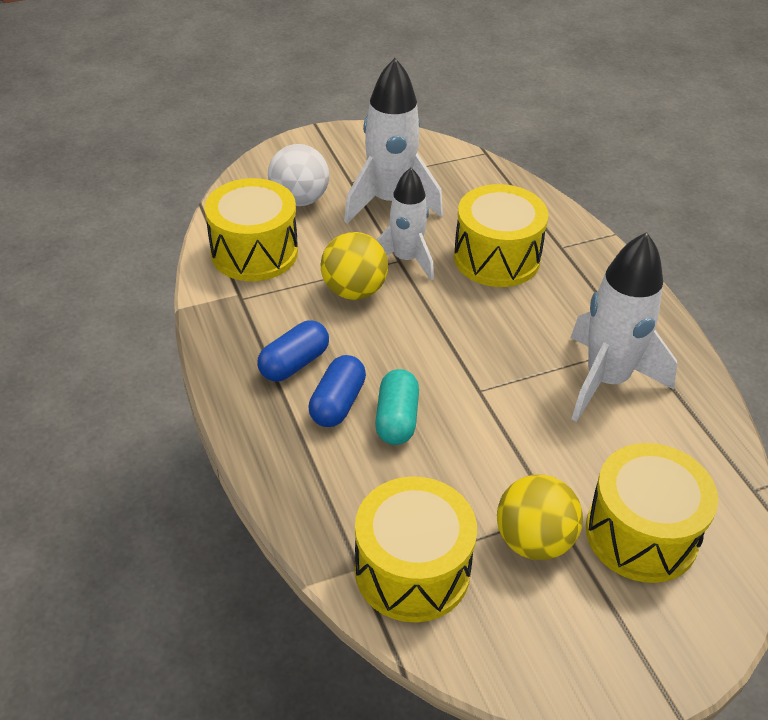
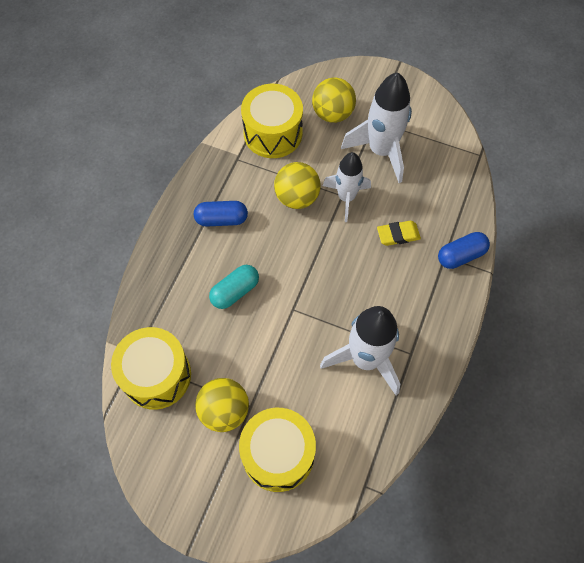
camera: 45 degrees right, 20 degrees up
white ball [268,144,329,206] -> yellow ball [312,78,356,123]
blue capsule [308,355,366,427] -> blue capsule moved to [438,232,490,269]
yellow drum [454,184,549,287] -> yellow eraser [377,221,421,246]

